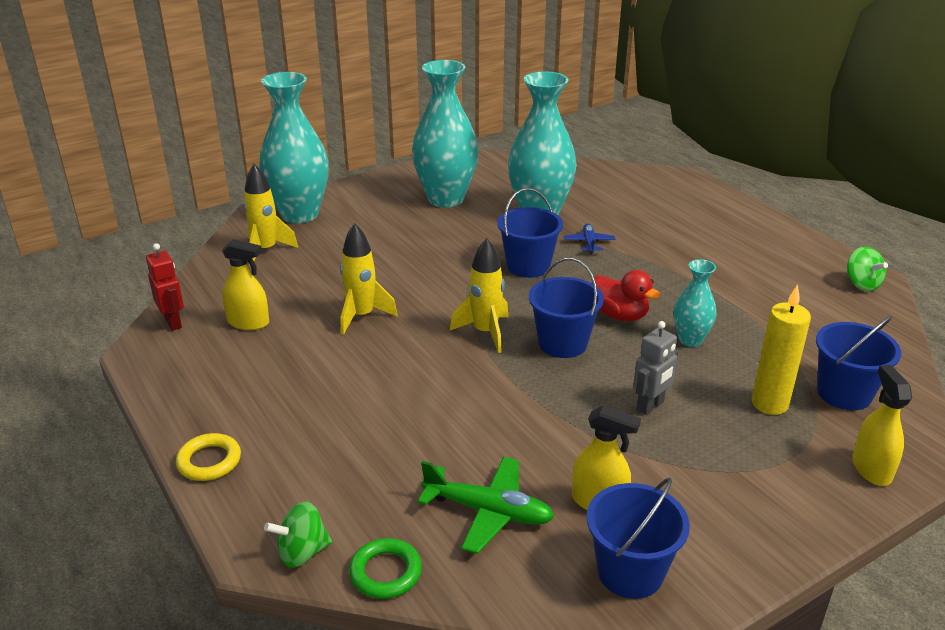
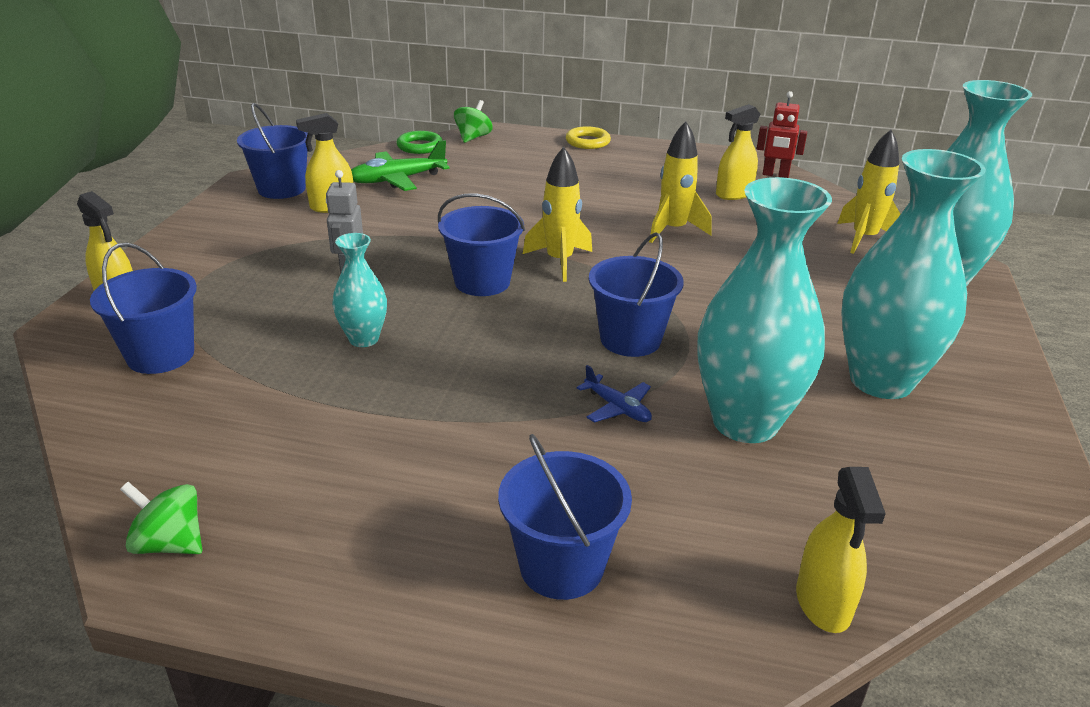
camera: 135 degrees right, 0 degrees up
red duck [592,270,661,321] -> none
yellow candle [752,284,811,415] -> none
none -> blue bucket [498,434,632,600]
none -> yellow spray bottle [796,467,886,633]

